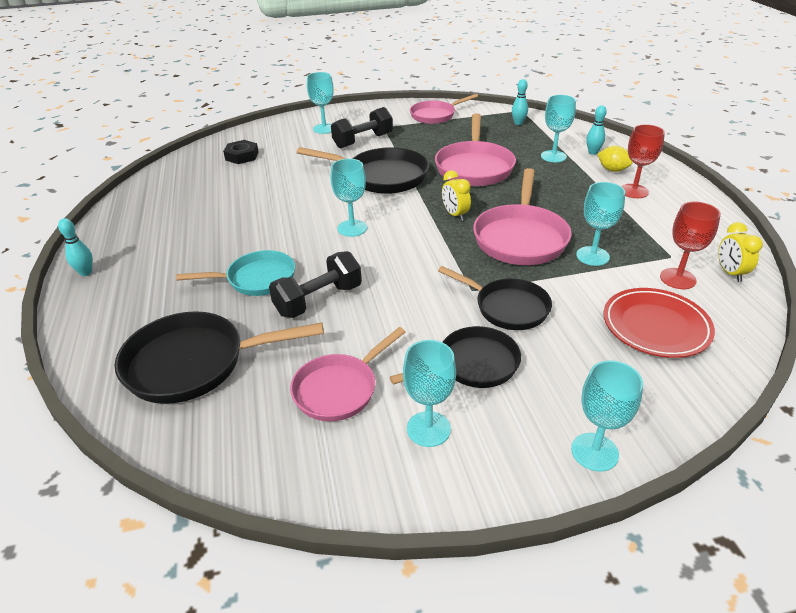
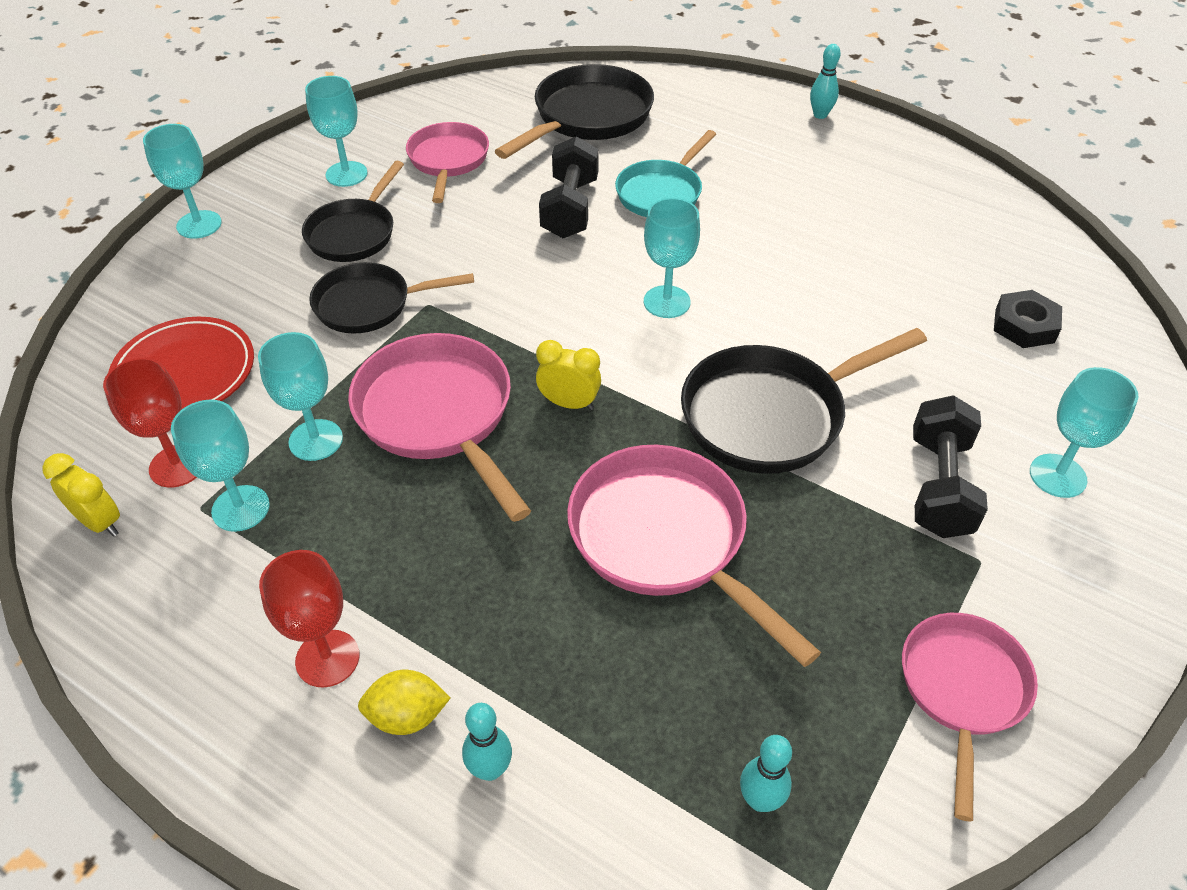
camera: 135 degrees right, 10 degrees up
turquoise goblet [541,95,576,162] -> turquoise goblet moved to [171,400,270,532]

